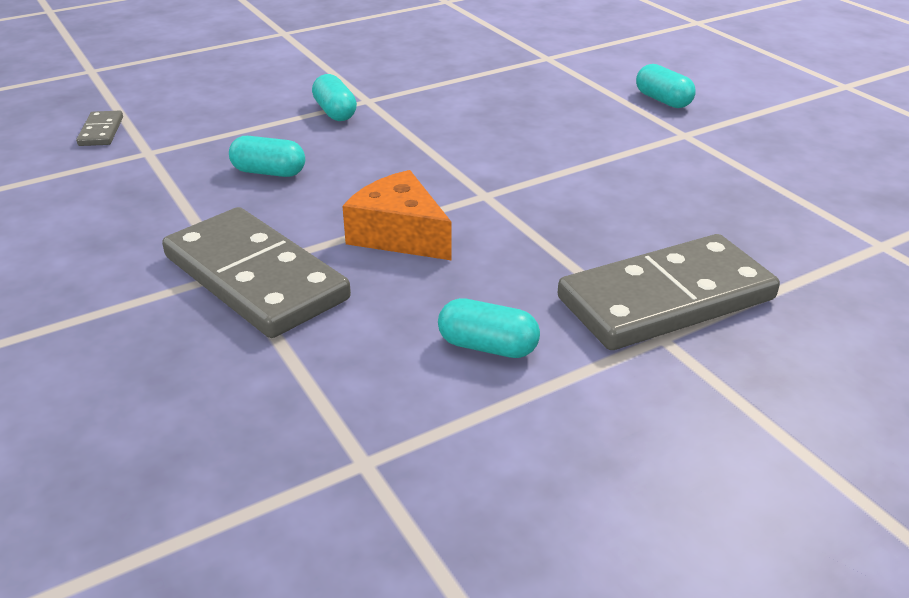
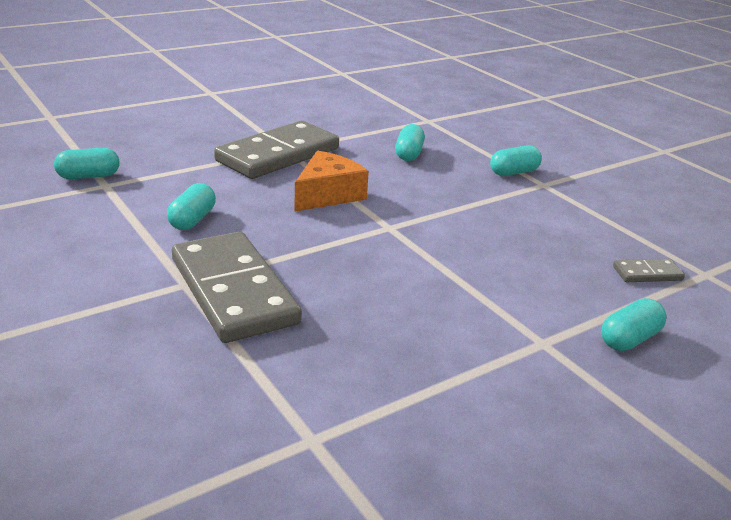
camera: 85 degrees right, 5 degrees down
grey domino [76,111,123,146] -> grey domino moved to [613,259,685,282]
none -> turquoise capsule [54,148,120,179]

